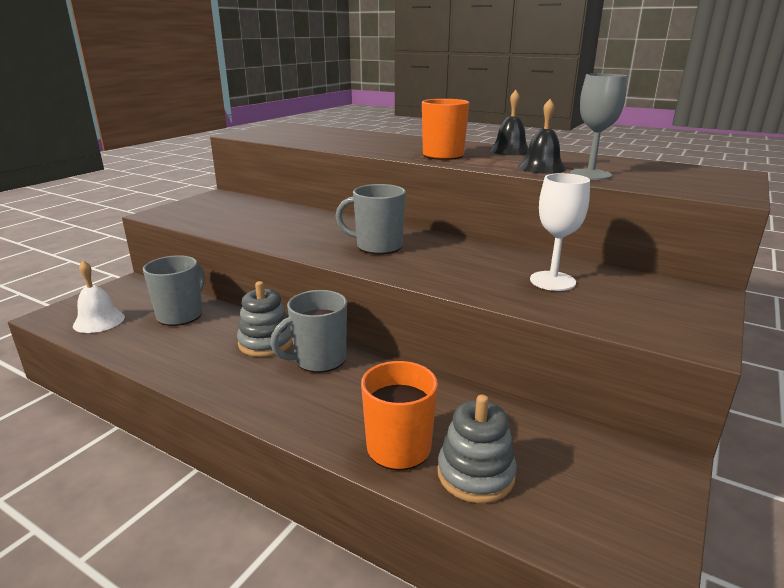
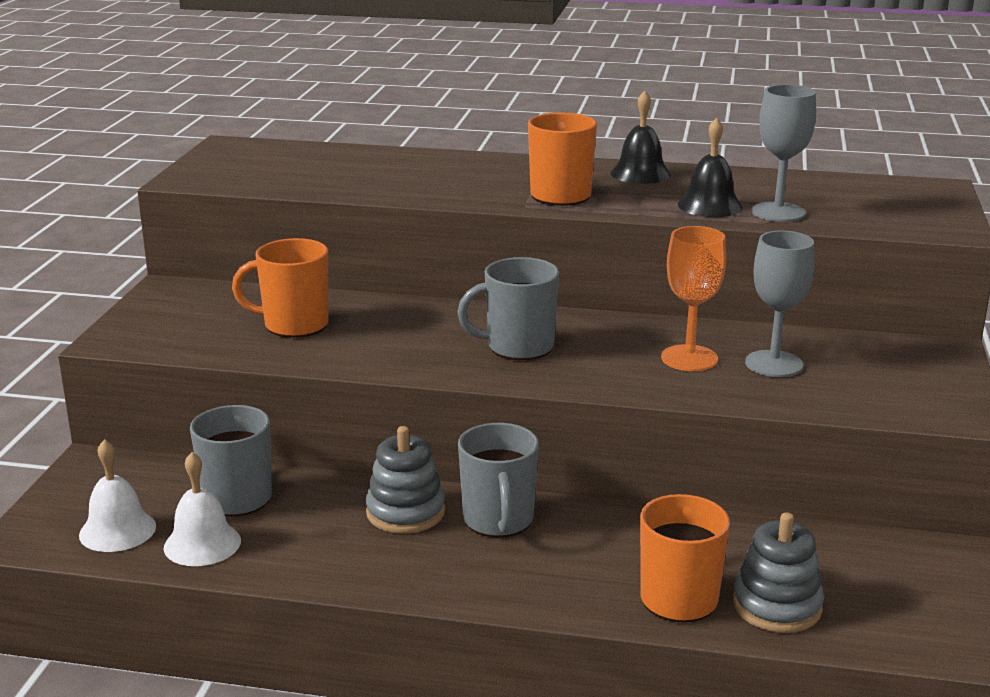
camera: 20 degrees left, 0 degrees up
grey mug [270,290,347,373] -> grey mug turned 45 degrees counterclockwise [458,423,539,538]
white goblet [530,173,590,291] -> grey goblet [745,231,814,377]
none -> white bell [164,452,241,566]
none -> orange mug [232,238,328,338]
none -> orange goblet [661,226,726,371]

